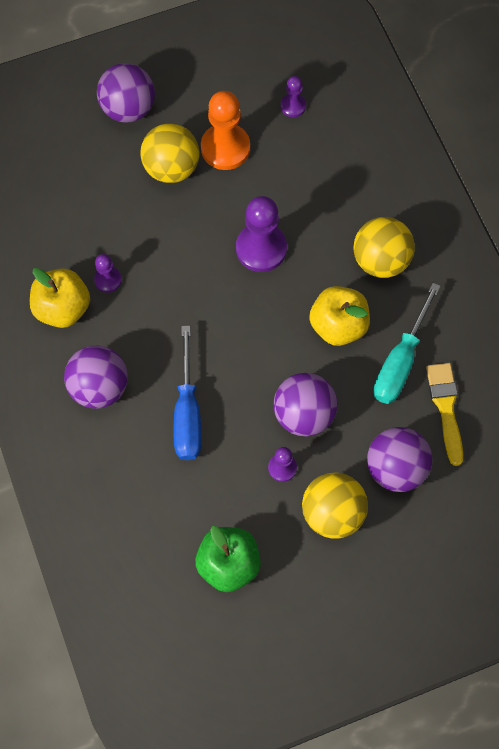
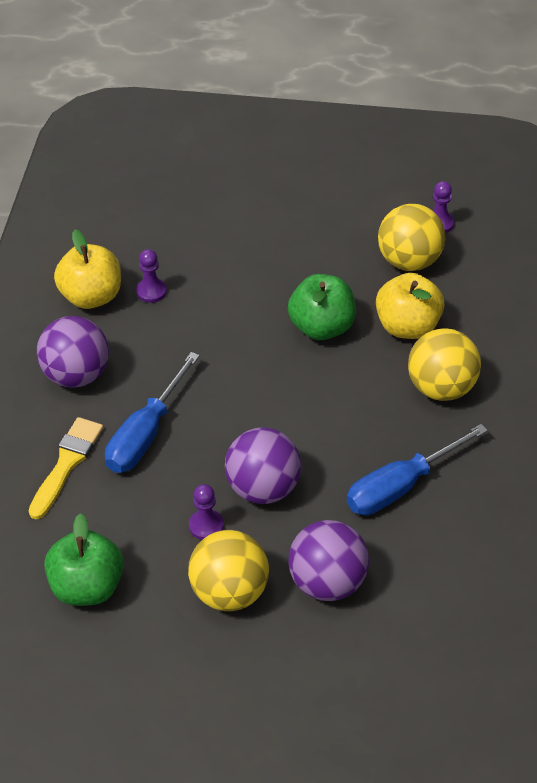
camera: 30 degrees right, 20 degrees down
purple ball [97,63,155,123] -> none
yellow ball [140,123,199,183] -> yellow ball moved to [378,204,446,271]
orange pawn [201,91,250,170] -> none
purple pawn [236,196,287,272] -> green apple [288,274,356,340]
yellow apple [309,286,370,346] -> yellow apple moved to [376,273,444,339]
turquoise screwdriver [373,283,440,404] -> blue screwdriver [347,424,488,515]
yellow brush [426,363,463,466] -> yellow brush moved to [29,417,104,519]

